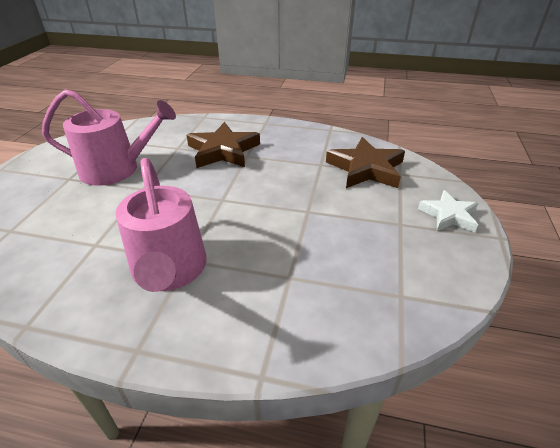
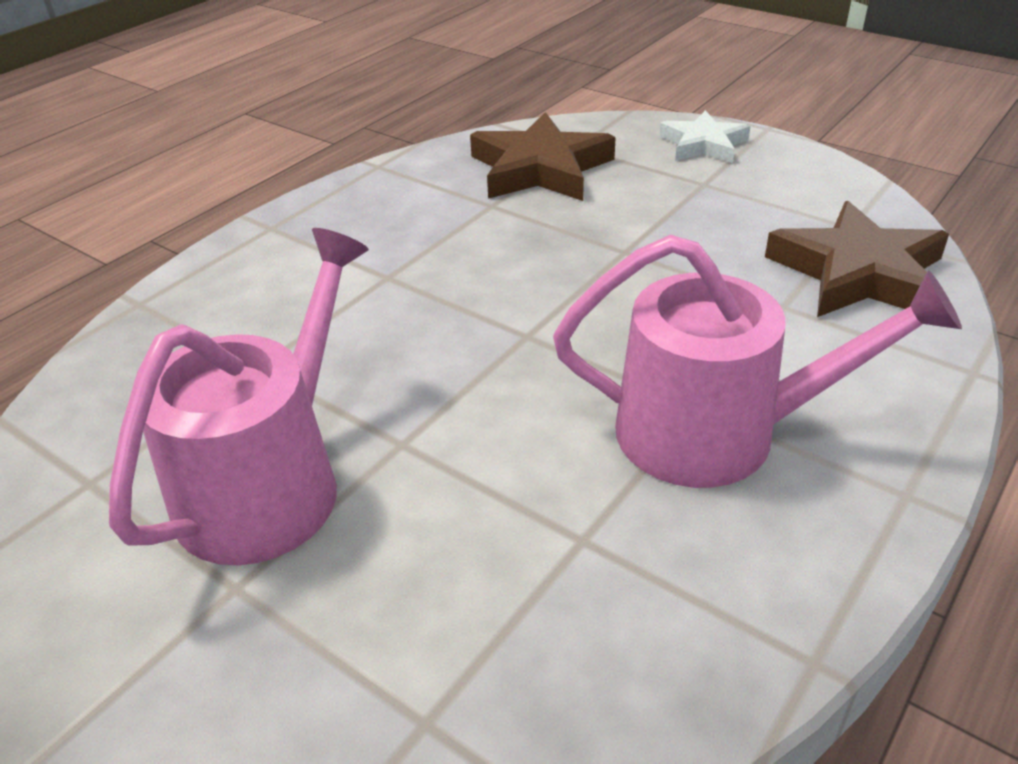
camera: 65 degrees left, 0 degrees up
brown star [186,122,260,168] -> brown star moved to [765,201,949,317]

